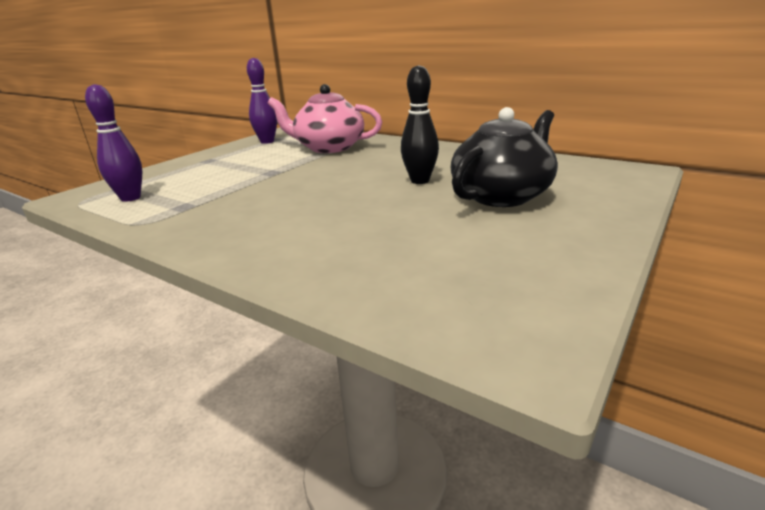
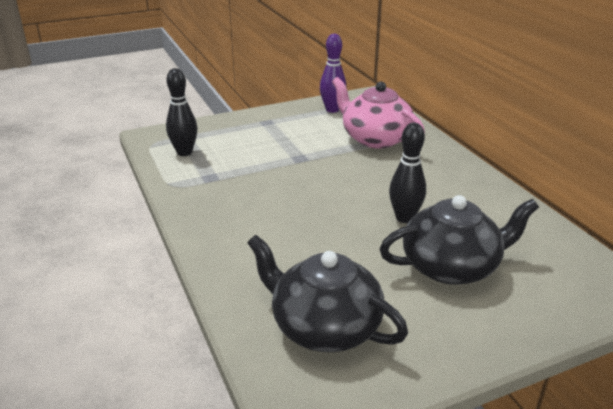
camera: 30 degrees right, 5 degrees up
purple bowling pin [85,84,142,202] -> black bowling pin [166,68,197,156]
none -> black teapot [247,235,408,352]

